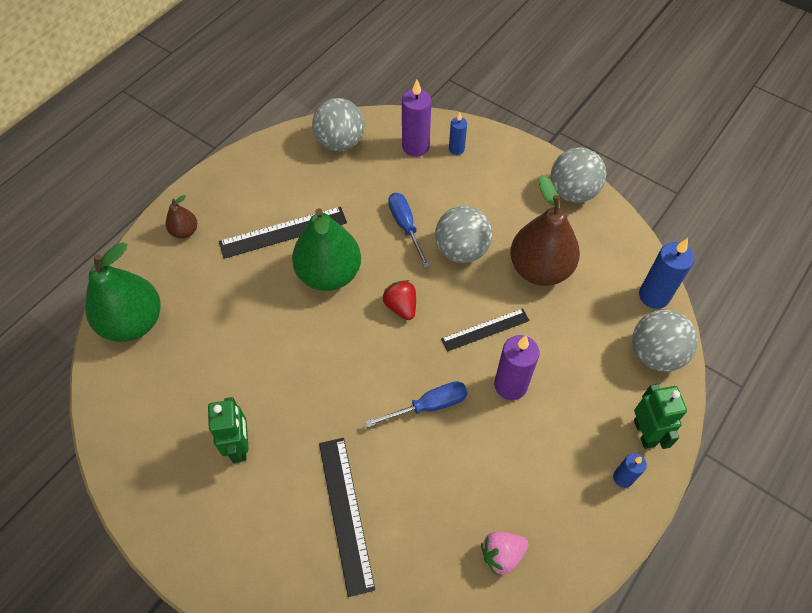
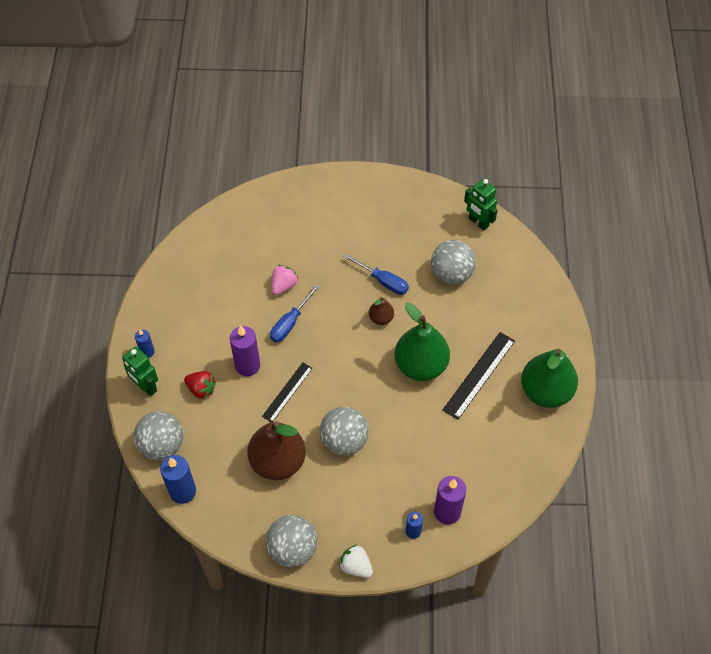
camera: 145 degrees right, 0 degrees up
green pear [85,242,160,342] -> green pear moved to [521,349,578,408]
brown pear [165,195,197,239] -> brown pear moved to [369,297,394,325]
green robot [208,397,249,463] -> green robot moved to [464,179,498,230]
grey ball [312,98,364,151] -> grey ball moved to [431,240,476,285]
black ruler [319,438,375,597] -> none
red strawberry [382,280,416,320] -> red strawberry moved to [184,371,216,399]
blue screwdriver [388,193,430,268] -> blue screwdriver moved to [343,254,409,295]
pink strawberry [481,531,529,575] -> pink strawberry moved to [272,265,298,295]
none -> white strawberry [339,545,373,578]

